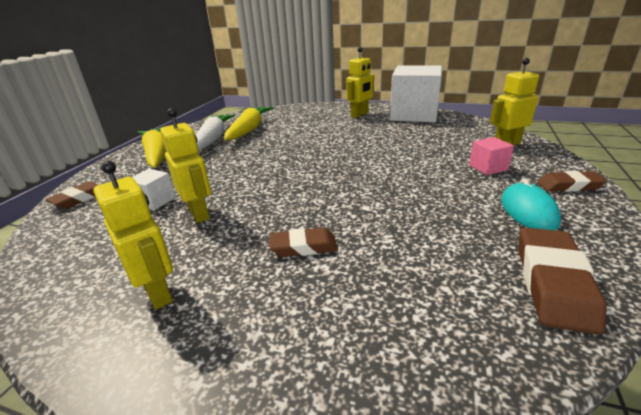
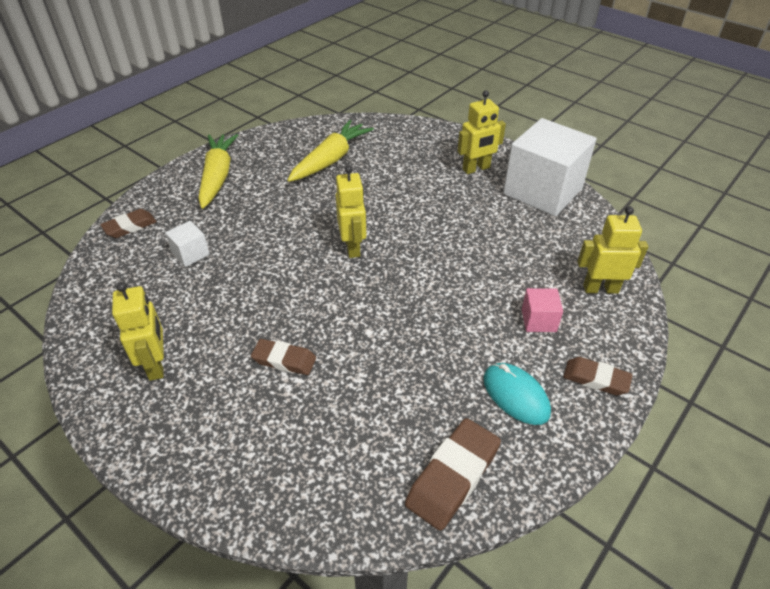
camera: 20 degrees right, 15 degrees up
yellow robot [160,108,211,223] -> yellow robot moved to [335,165,366,258]
white carrot [196,114,235,151] -> none
turquoise mouse [501,178,561,230] -> turquoise mouse turned 60 degrees counterclockwise [483,363,551,425]

